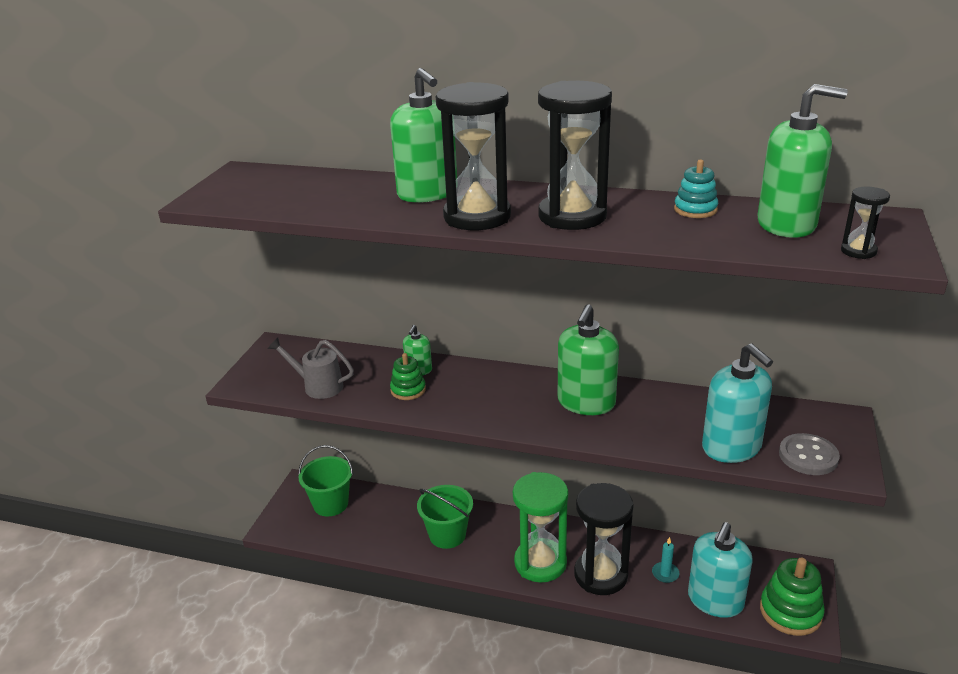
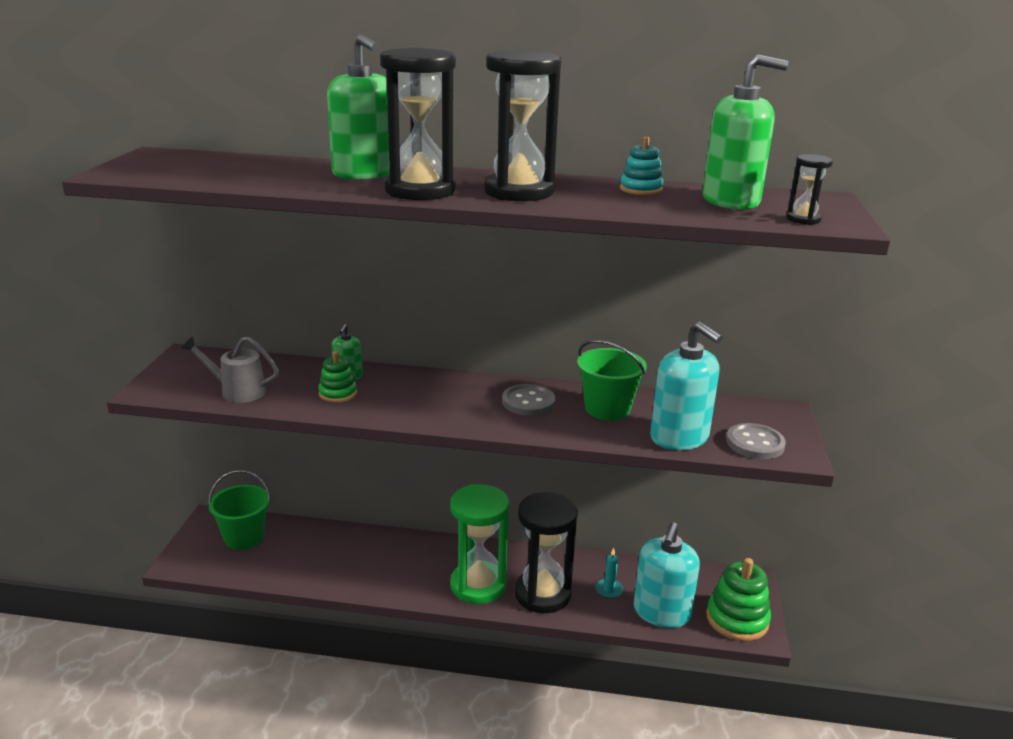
camera: 10 degrees left, 5 degrees down
green bucket [417,485,473,549] -> green bucket moved to [577,340,647,420]
green soap dispenser [558,304,619,415] -> grey button [502,384,556,416]

